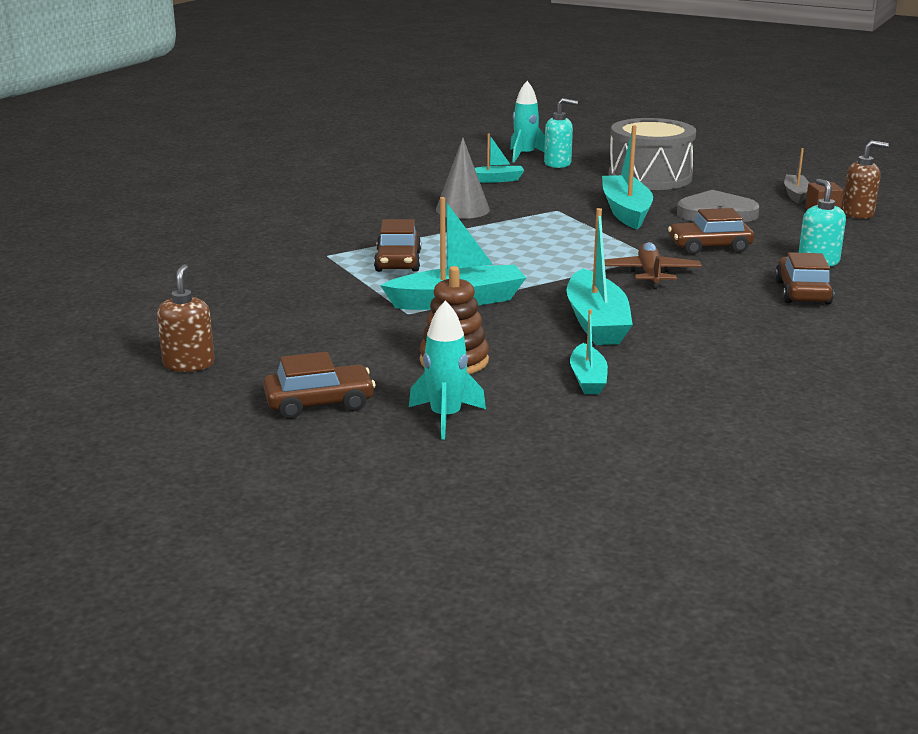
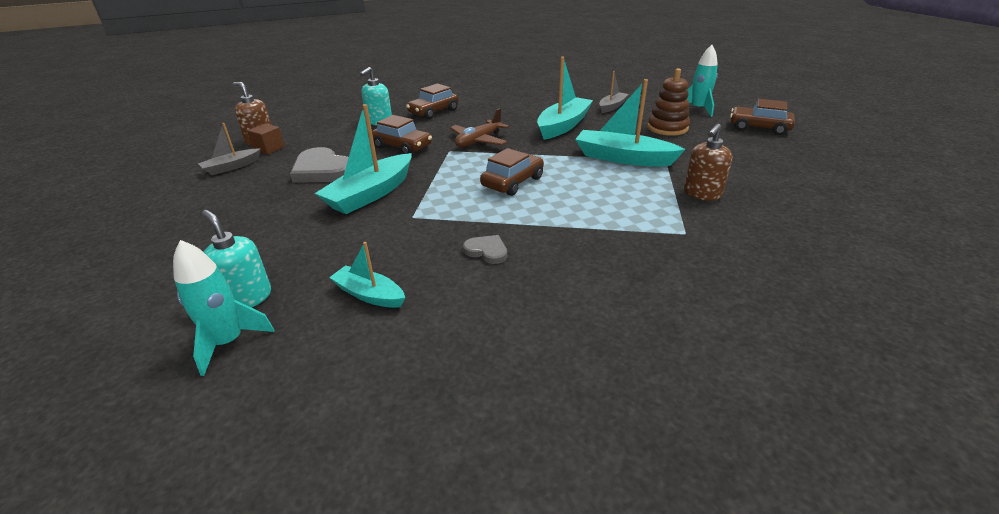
camera: 140 degrees left, 10 degrees up
brown soap dispenser [157,264,214,372] -> brown soap dispenser moved to [684,124,732,201]
brown car [374,219,421,272] -> brown car moved to [480,148,544,196]
grey cone [436,138,490,219] -> grey heart [463,235,507,264]
turquoise boat [570,309,608,394] -> grey boat [599,71,628,113]
grey drum [608,118,696,190] -> none

